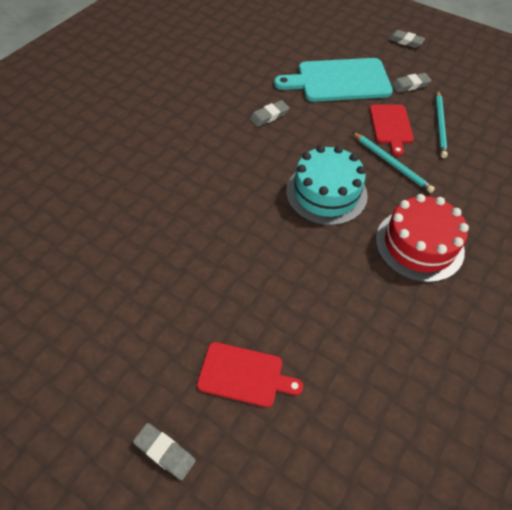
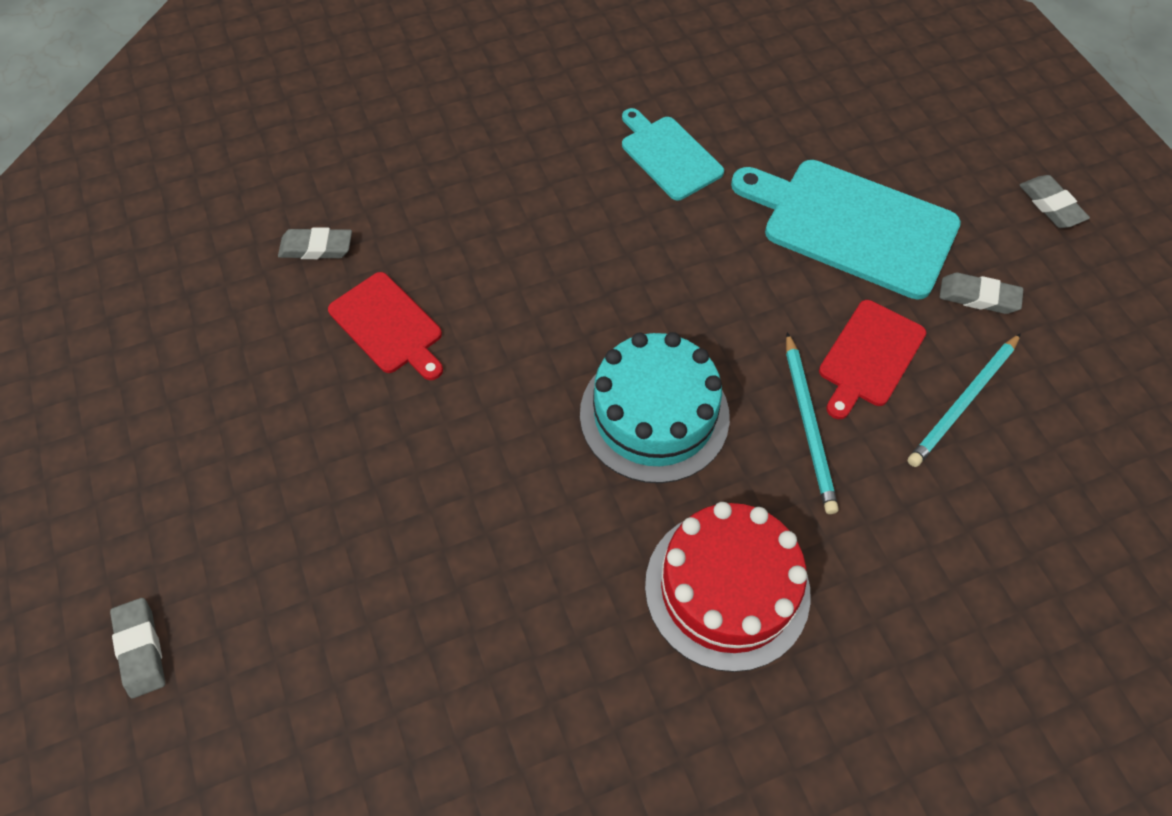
camera: 35 degrees right, 5 degrees up
red cutting board [197,342,303,407] -> red cutting board moved to [328,272,443,380]
grey eraser [250,100,289,127] -> grey eraser moved to [278,227,352,259]
none -> turquoise cutting board [622,108,724,200]

